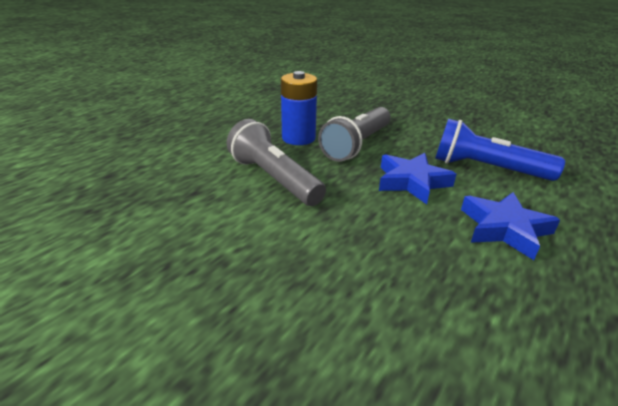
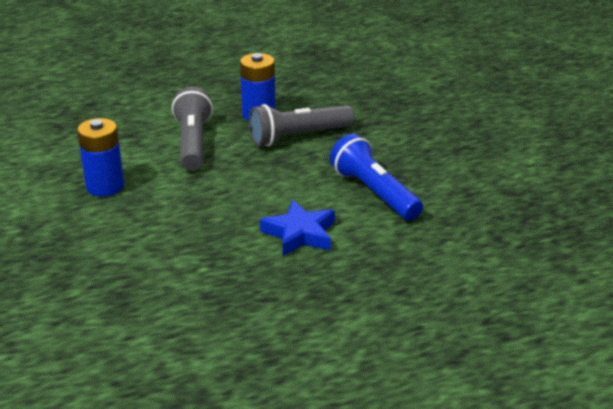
camera: 35 degrees right, 0 degrees up
blue star [379,153,456,204] -> none
none -> blue battery [77,118,124,197]

